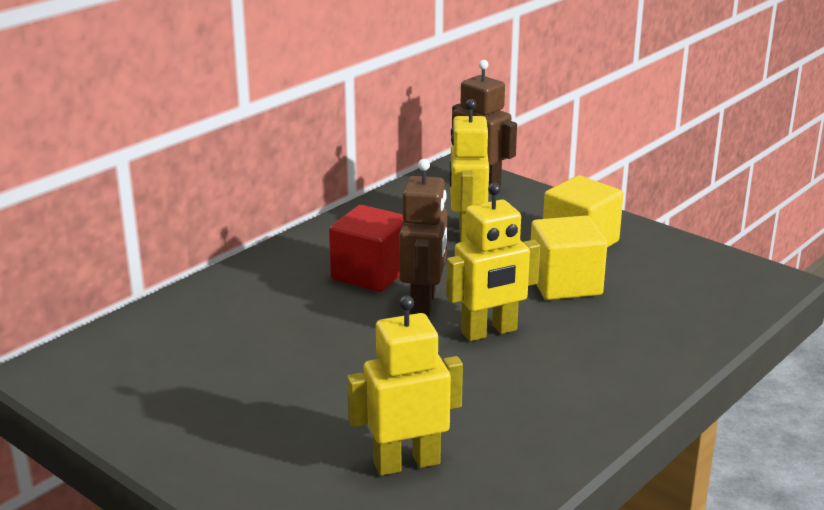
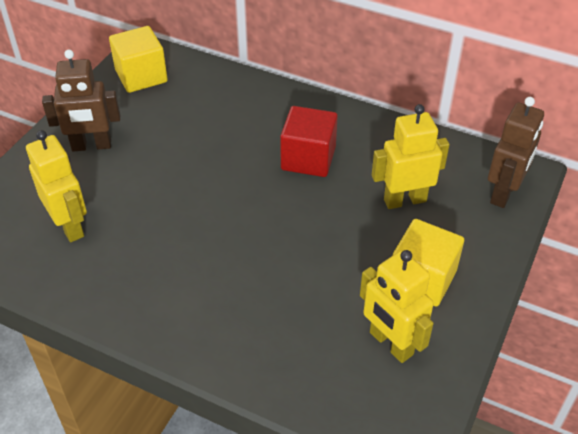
camera: 75 degrees right, 20 degrees up
brown robot [399,159,447,317] -> brown robot moved to [42,49,120,151]
yellow robot [446,183,540,341] -> yellow robot moved to [360,250,434,363]
yellow cube [531,215,607,300] -> yellow cube moved to [109,26,168,93]

